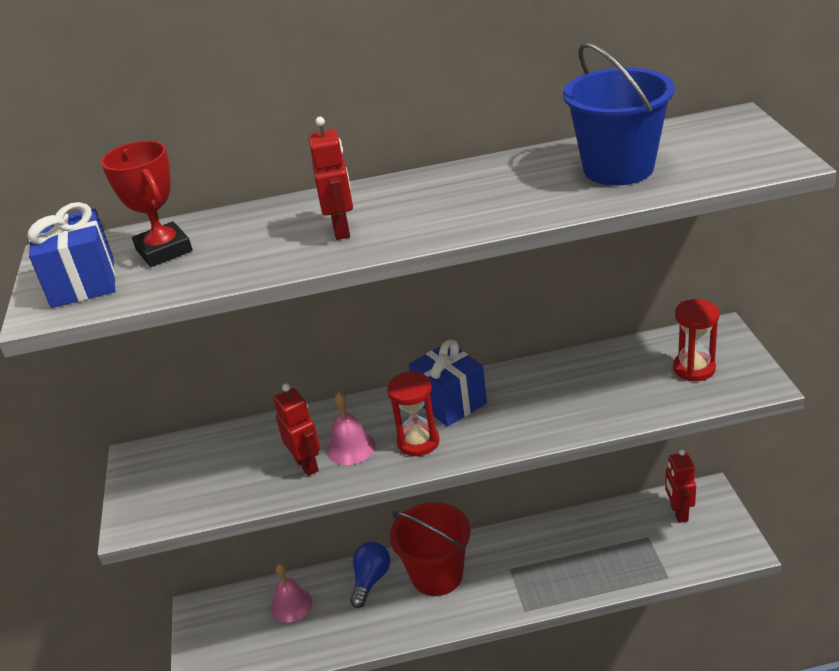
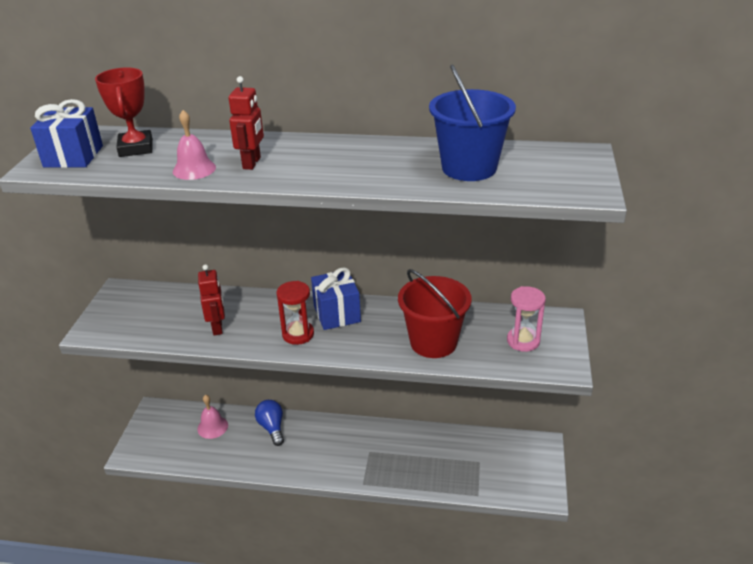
camera: 15 degrees right, 0 degrees up
pink bell [327,392,375,465] -> pink bell moved to [173,110,216,180]
blue light bulb [350,542,390,608] -> blue light bulb turned 60 degrees counterclockwise [255,400,284,446]
red bucket [390,503,471,596] -> red bucket moved to [398,269,472,358]
red robot [665,449,696,523] -> none
red hourglass [673,299,720,381] -> pink hourglass [507,286,546,352]

